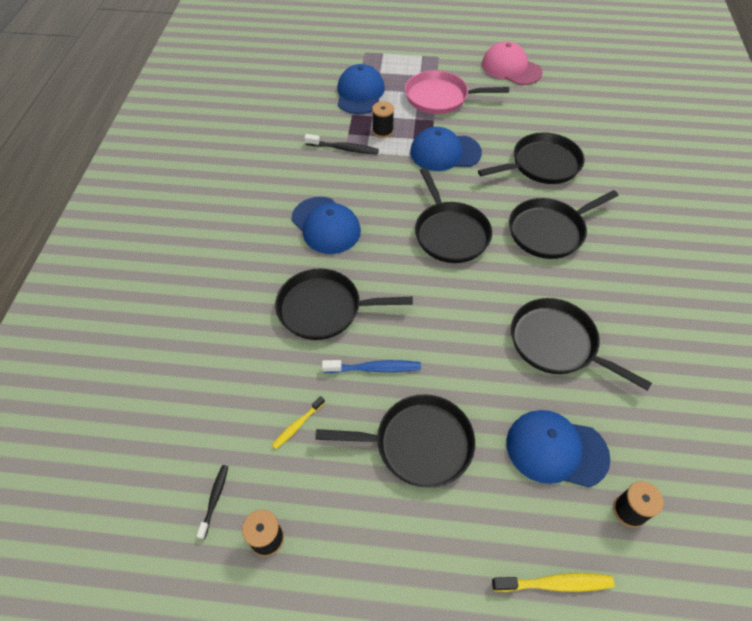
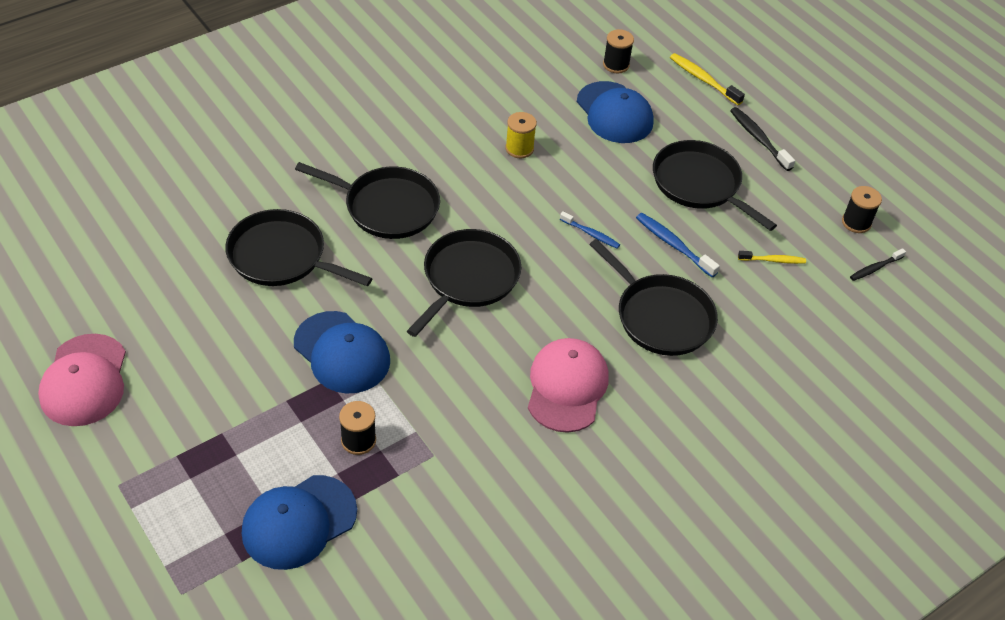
camera: 135 degrees left, 5 degrees down
blue cap [292,197,361,254] -> pink cap [528,338,609,433]
black toothbrush [304,134,379,154] -> black toothbrush moved to [730,107,795,171]
pink pan [405,70,509,114] -> none
black pan [511,298,652,391] -> yellow spool [505,112,537,158]
none -> blue toothbrush [560,211,620,249]

